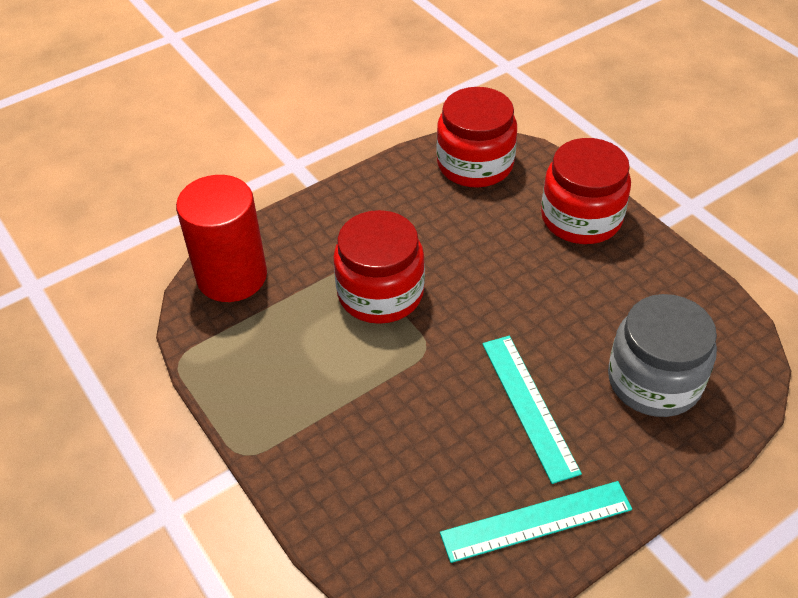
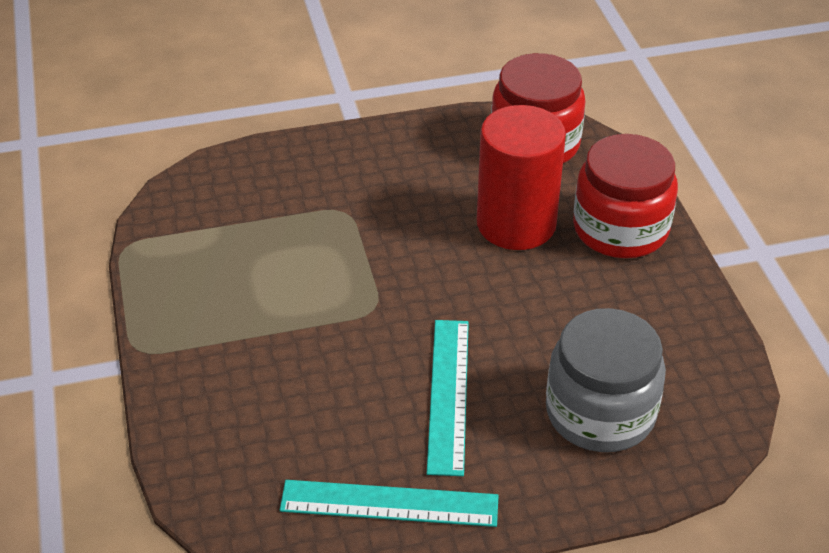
camera: 20 degrees right, 5 degrees down
red cylinder [176,175,267,302] -> red cylinder moved to [477,105,566,250]
red jar [333,210,425,324] -> none

